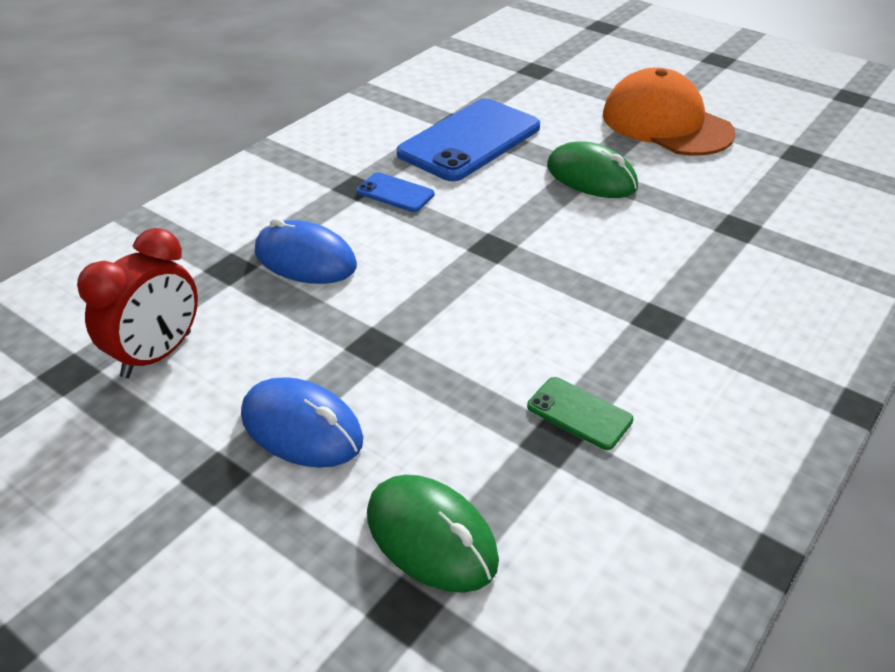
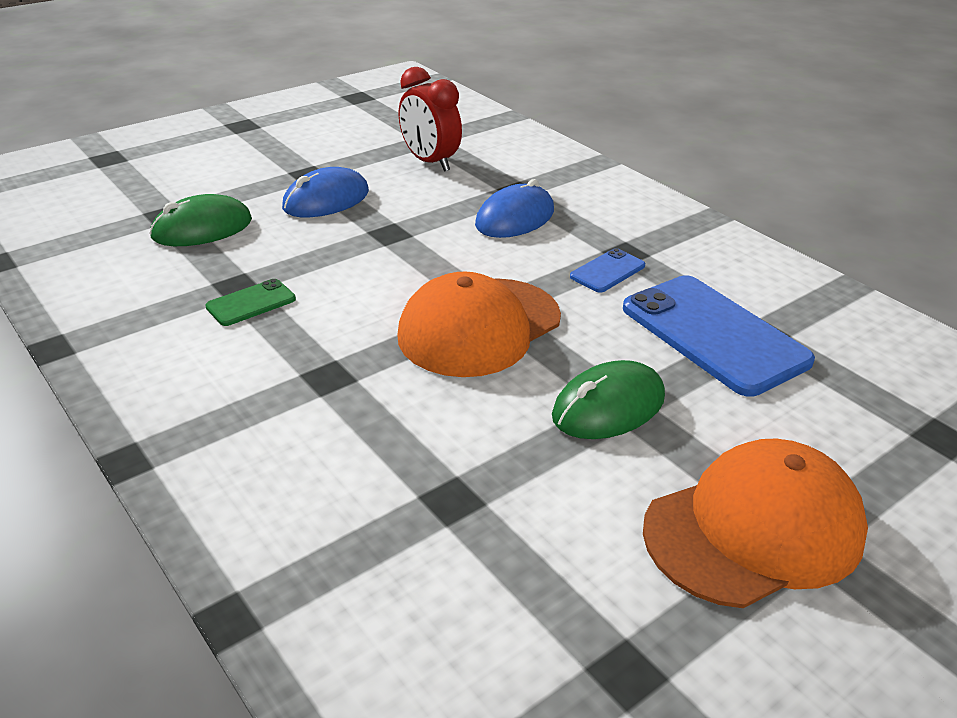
camera: 105 degrees right, 5 degrees down
none -> orange cap [397,271,561,377]

